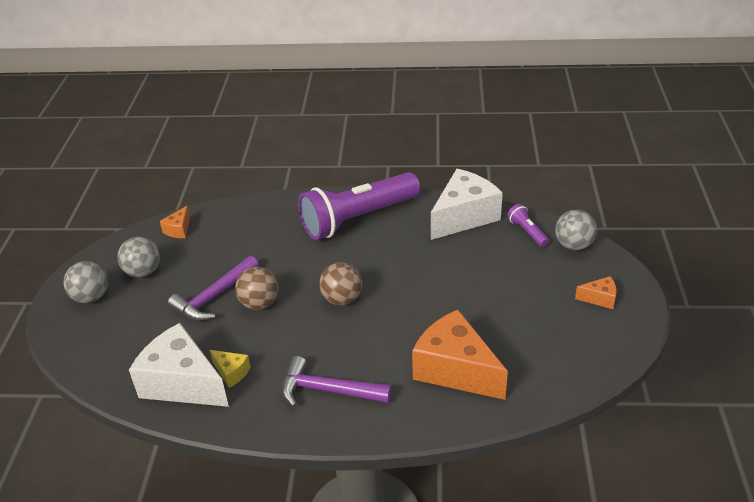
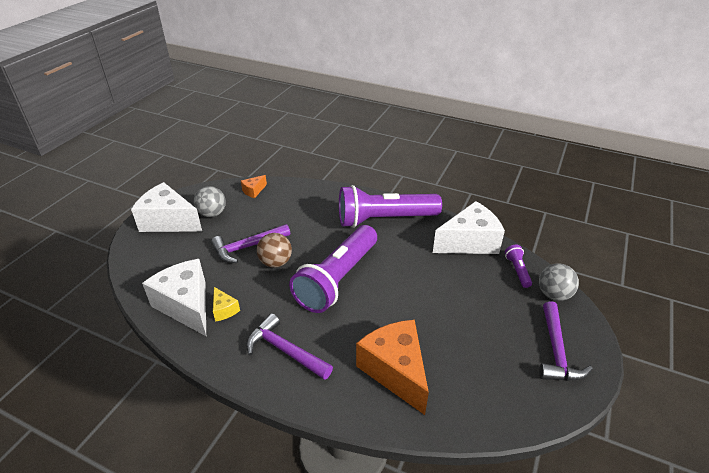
camera: 20 degrees right, 0 degrees up
grey ball [63,261,108,303] -> white cheese [131,182,202,232]
brown ball [319,262,362,305] -> purple flashlight [289,225,377,313]
orange cheese [575,276,617,309] -> purple hammer [539,301,593,381]

